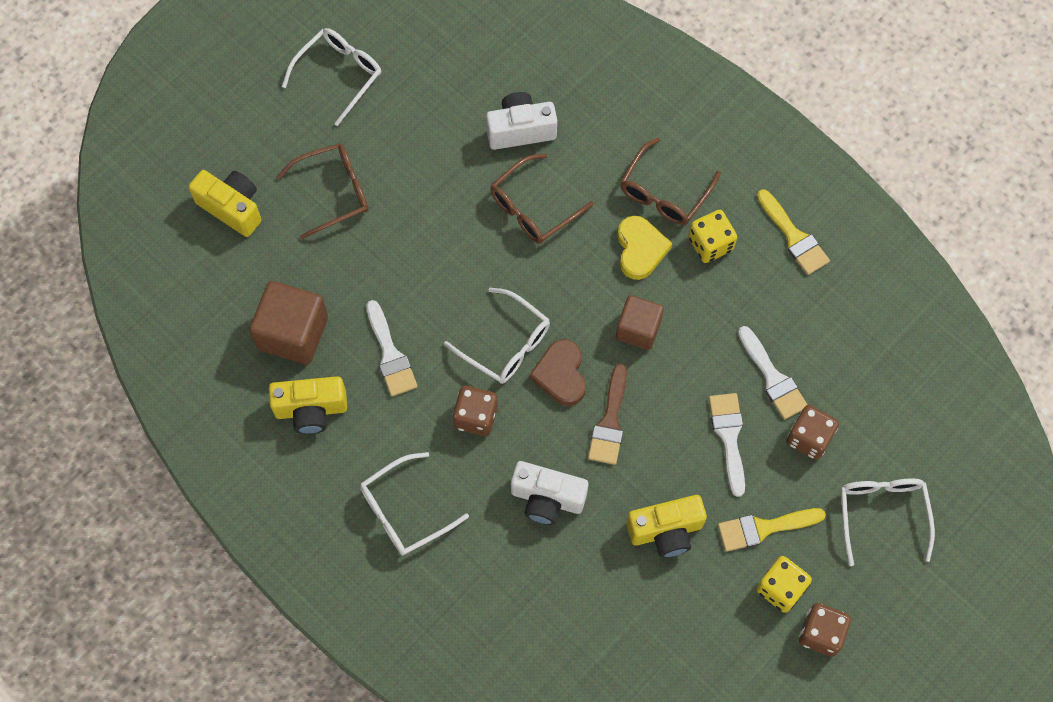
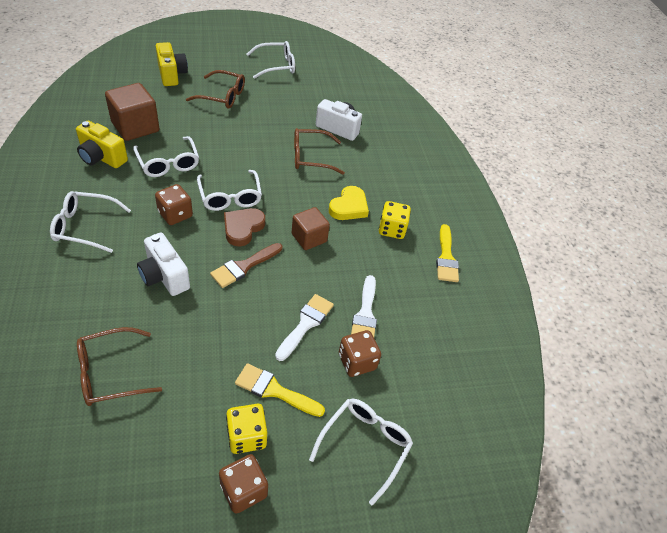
camera: 30 degrees right, 20 degrees down
white brush [366,300,418,396] -> white glasses [133,136,199,177]
brown glasses [620,138,721,225] -> brown glasses moved to [77,327,162,406]
yellow camera [626,495,707,558] -> none

